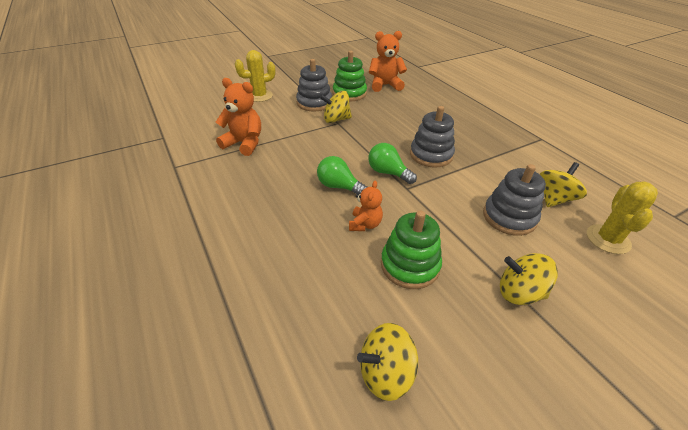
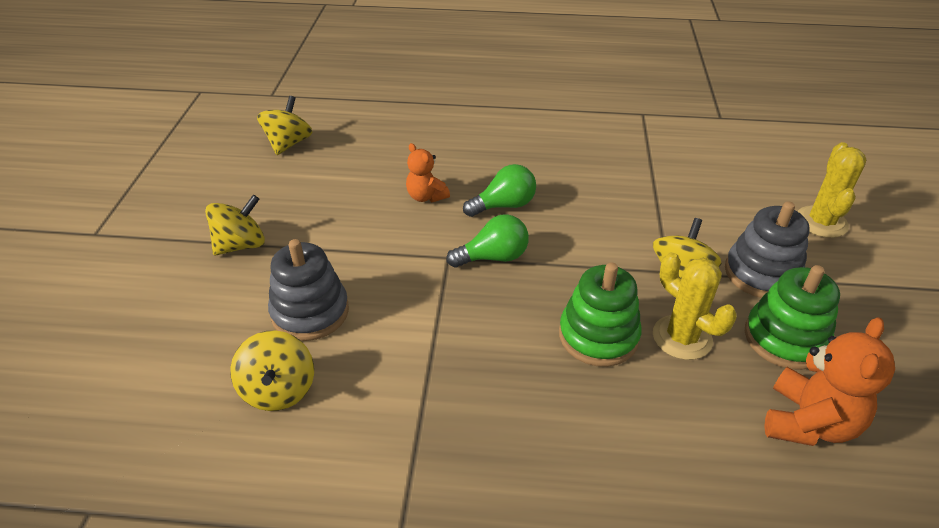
camera: 125 degrees right, 0 degrees up
orange teddy bear [216,78,261,156] -> none
green stacking toy [381,211,442,289] -> green stacking toy moved to [559,262,642,367]
grey stacking toy [410,106,455,168] -> none
yellow cactus [587,182,658,254] -> yellow cactus moved to [653,252,737,360]

